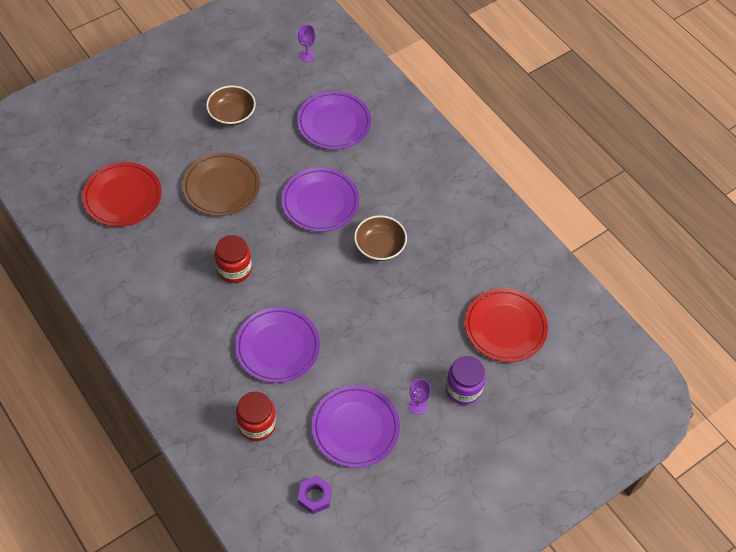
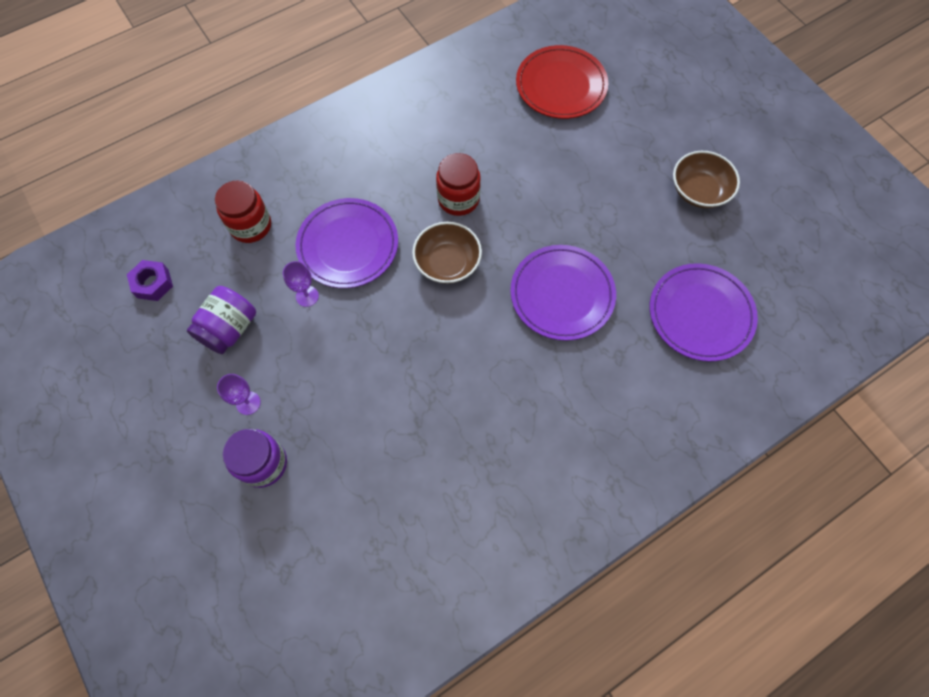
camera: 95 degrees right, 10 degrees up
brown plate [182,153,260,216] -> none
purple goblet [298,25,315,62] -> purple goblet moved to [283,261,319,307]
purple plate [312,385,400,468] -> purple jar [187,286,256,354]
brown bowl [354,215,407,261] -> brown bowl moved to [412,222,482,284]
red plate [465,288,548,362] -> none

